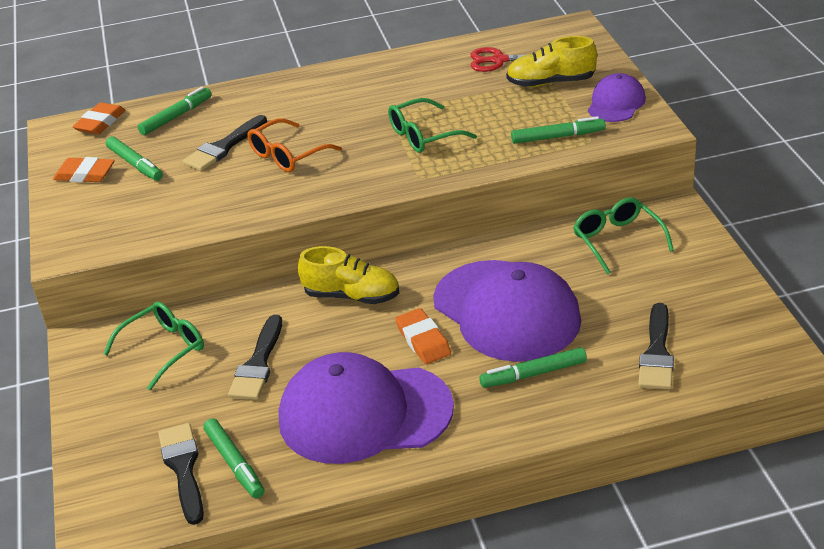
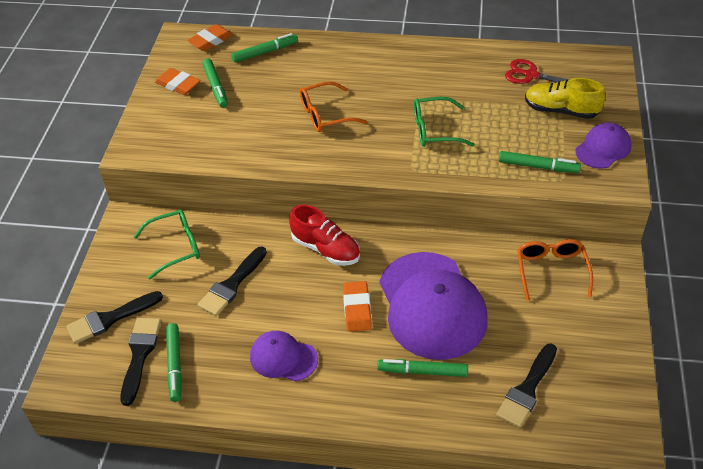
camera: 20 degrees right, 10 degrees up
black brush [183,115,267,171] -> black brush moved to [66,291,163,344]
purple cap [279,352,454,464] -> purple cap [250,331,318,381], size x0.50
yellow shoe [298,246,399,304] -> red shoe [289,205,360,266]
green glasses [573,197,674,275] -> orange glasses [517,239,593,301]

